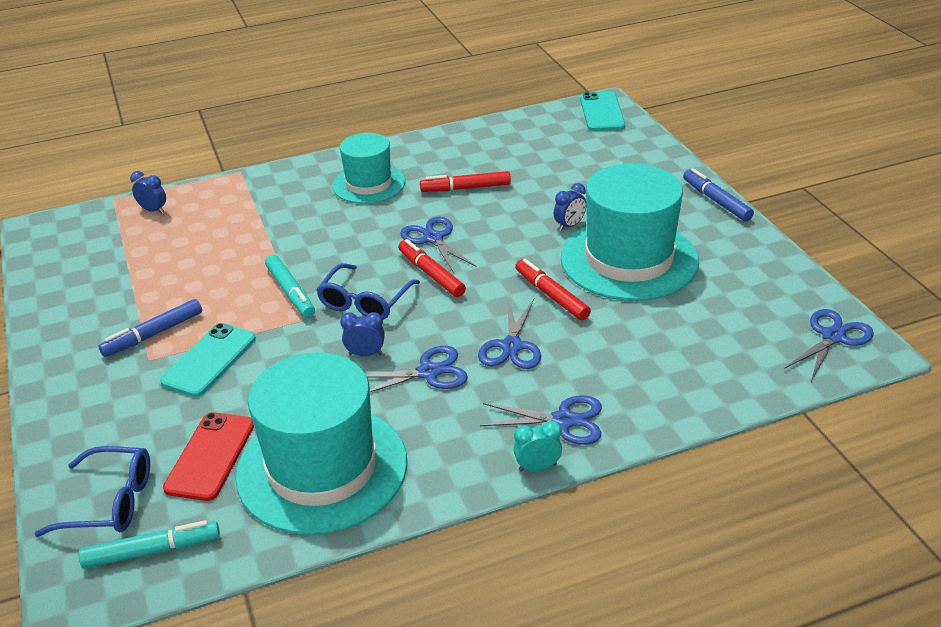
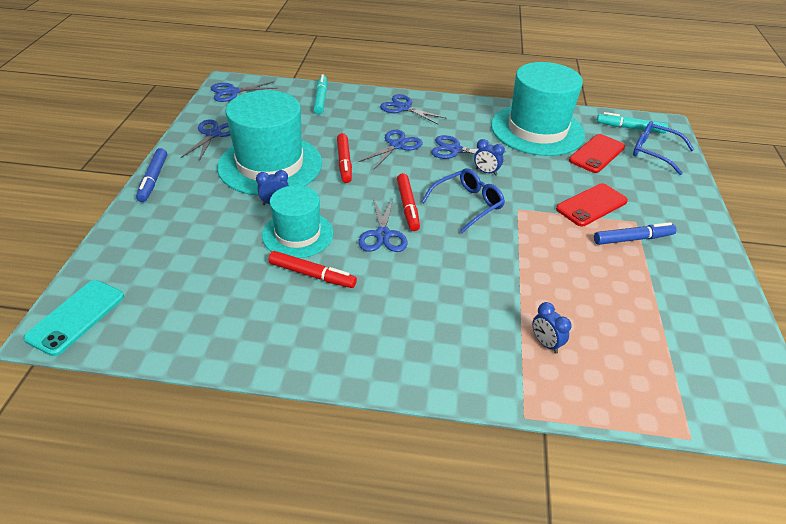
camera: 155 degrees left, 5 degrees up
blue clock [130,171,166,214] -> blue clock moved to [532,302,571,354]
turquoise phone [160,323,256,397] -> red phone [556,183,628,226]
turquoise marker [265,255,315,318] -> turquoise marker moved to [313,74,327,114]
turquoise hat [332,133,405,204] -> turquoise hat moved to [262,185,333,258]
turquoise clock [513,420,562,472] -> none
none -> blue scissors [181,119,231,161]

